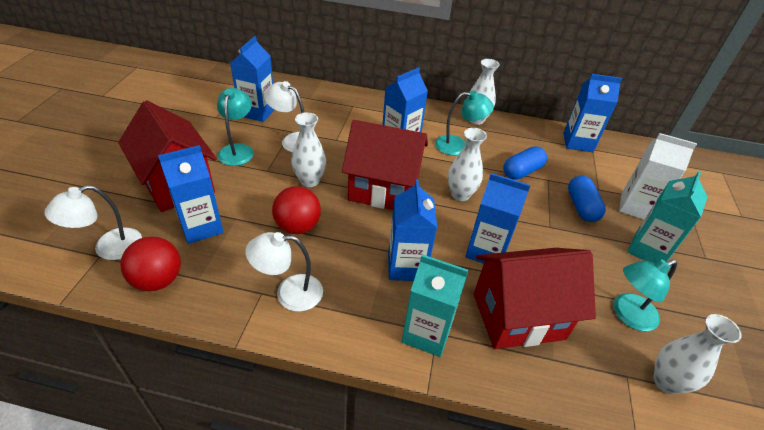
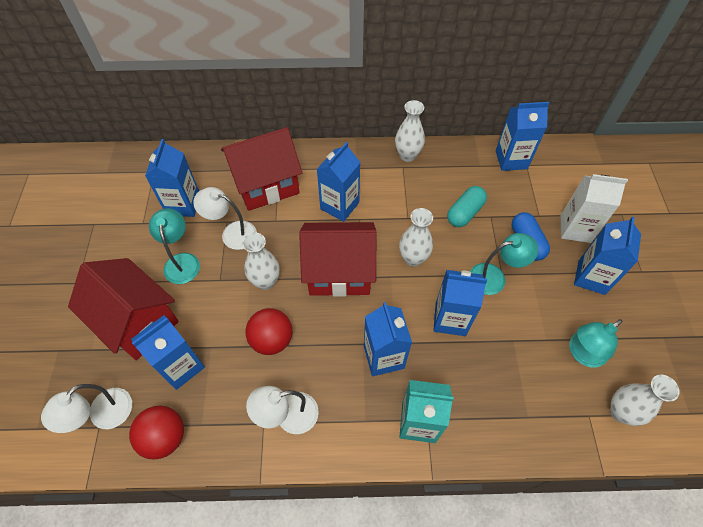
camera: 10 degrees left, 15 degrees up
turquoise lamp [435,90,494,155] -> turquoise lamp moved to [470,233,539,295]
red house [474,248,596,349] -> red house moved to [221,127,302,211]
blue capsule [503,146,547,180] -> turquoise capsule [447,186,487,227]
turquoise carton [627,171,707,263] -> blue carton [574,216,641,295]

